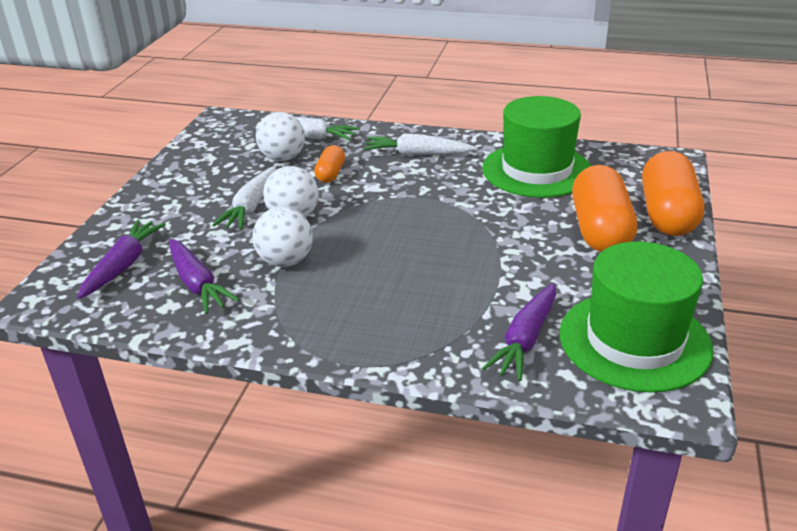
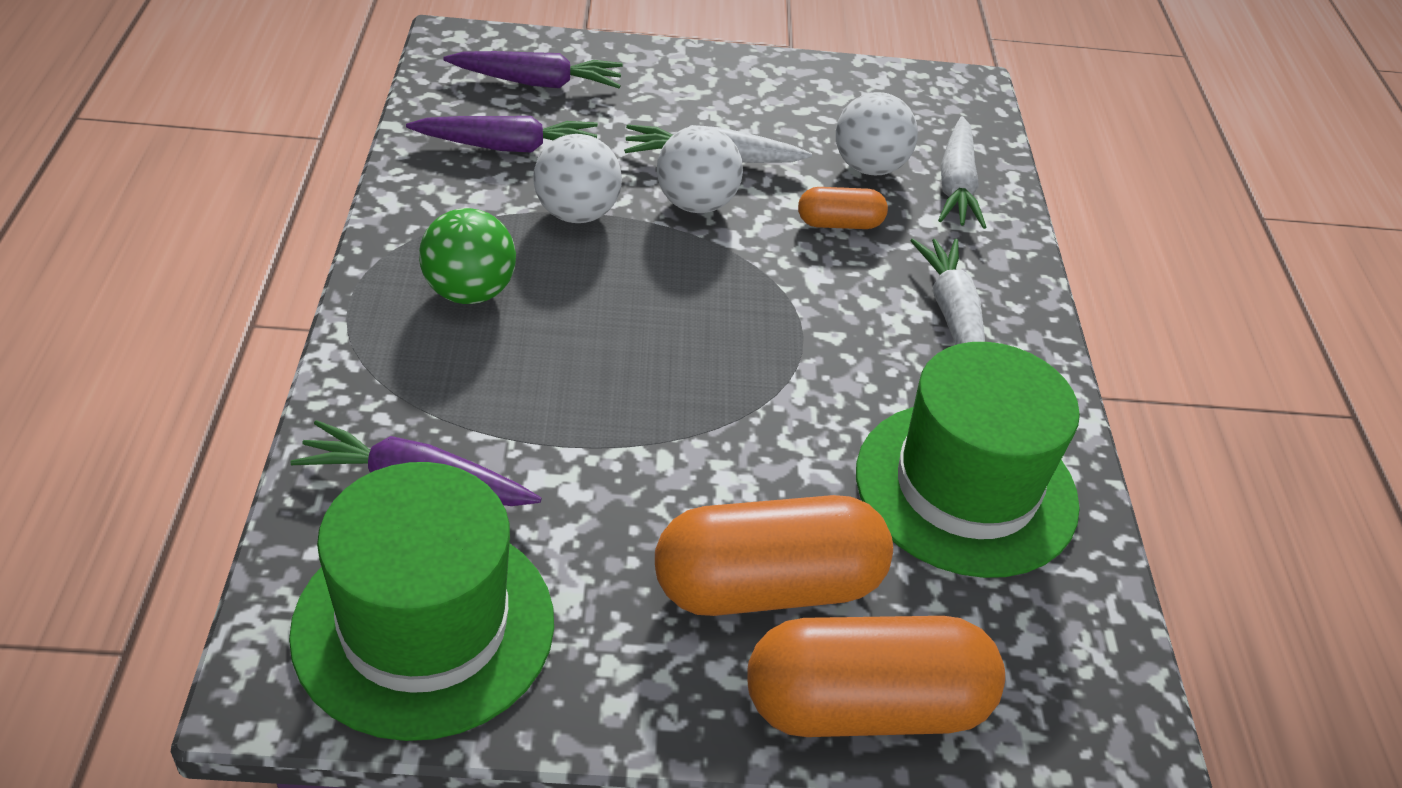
camera: 70 degrees right, 10 degrees up
purple carrot [169,239,240,314] -> purple carrot turned 135 degrees counterclockwise [406,116,598,153]
none -> green ball [419,208,516,304]

